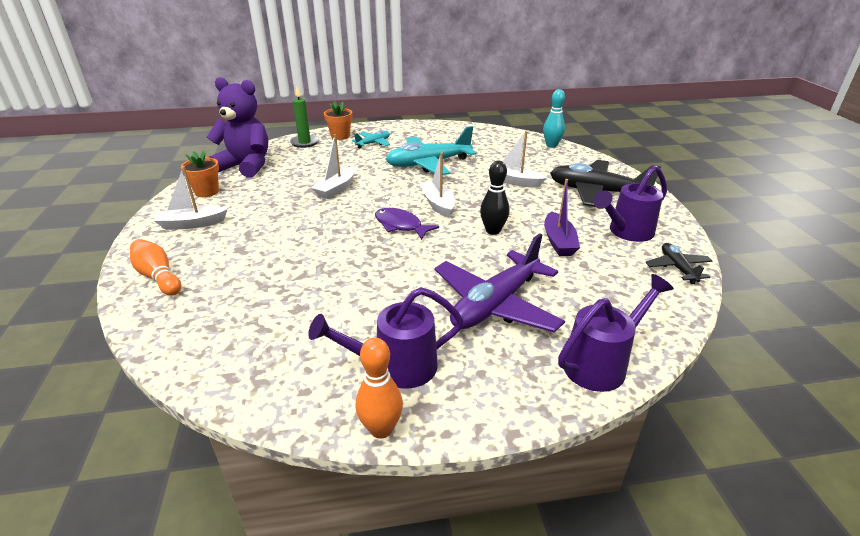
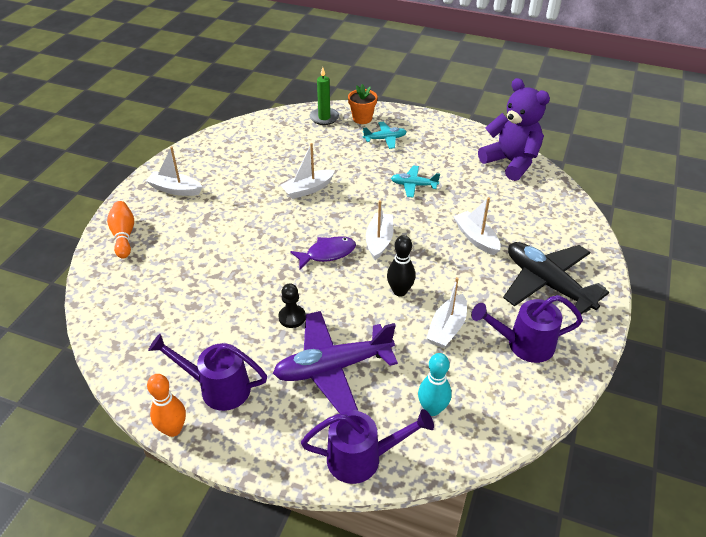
camera: 30 degrees right, 10 degrees up
orange flower pot [181,150,219,197] -> none
purple teddy bear [207,77,268,178] -> purple teddy bear moved to [478,78,550,181]
purple fish [375,208,439,240] -> purple fish turned 90 degrees clockwise [290,236,356,269]
turquoise plane [385,126,476,175] -> turquoise plane [391,166,440,198], size x0.51
turquoise bowling pin [543,89,565,148] -> turquoise bowling pin moved to [418,353,452,416]
purple boat [544,179,580,256] -> white boat [426,277,467,348]
black plane [645,243,712,284] -> none
none -> black pawn [278,283,306,328]

